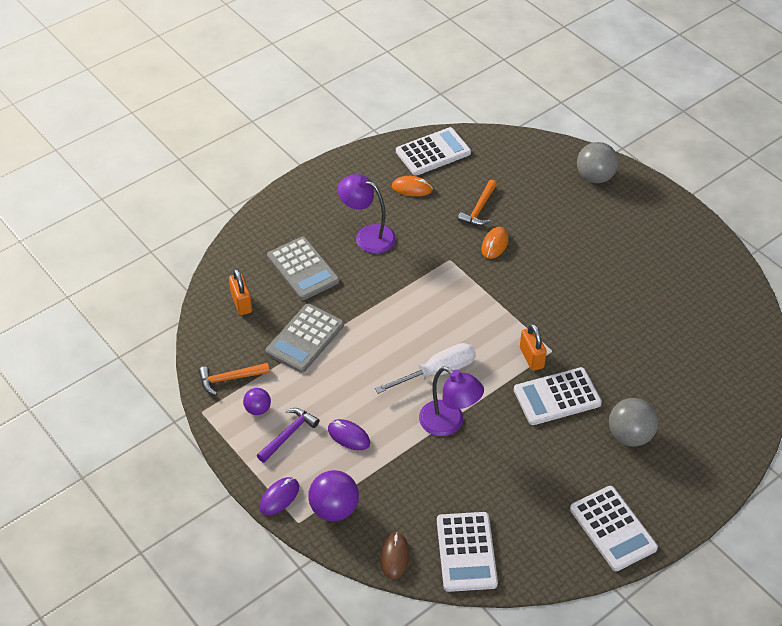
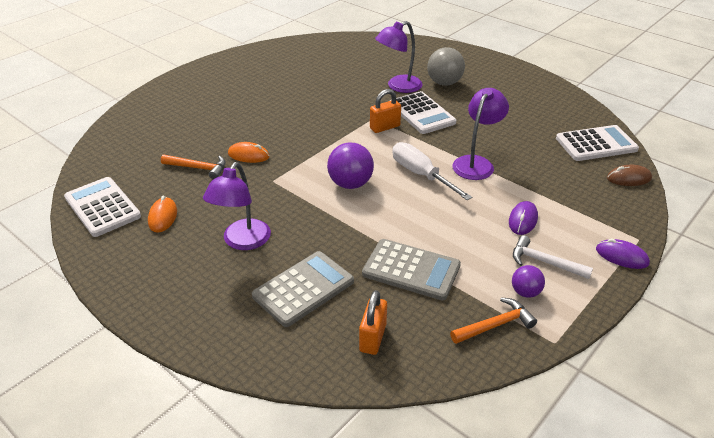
camera: 100 degrees left, 10 degrees down
orange hammer [198,363,270,395] -> orange hammer turned 90 degrees counterclockwise [450,297,537,344]
orange padlock [229,269,252,315] -> orange padlock turned 45 degrees counterclockwise [359,290,387,355]
purple hammer [257,408,319,463] -> white hammer [513,235,593,279]
purple ball [308,470,359,521] -> purple ball moved to [327,143,374,189]
white calculator [570,486,658,571] -> none
grey ball [577,142,619,183] -> none
none -> purple lamp [375,21,423,93]

